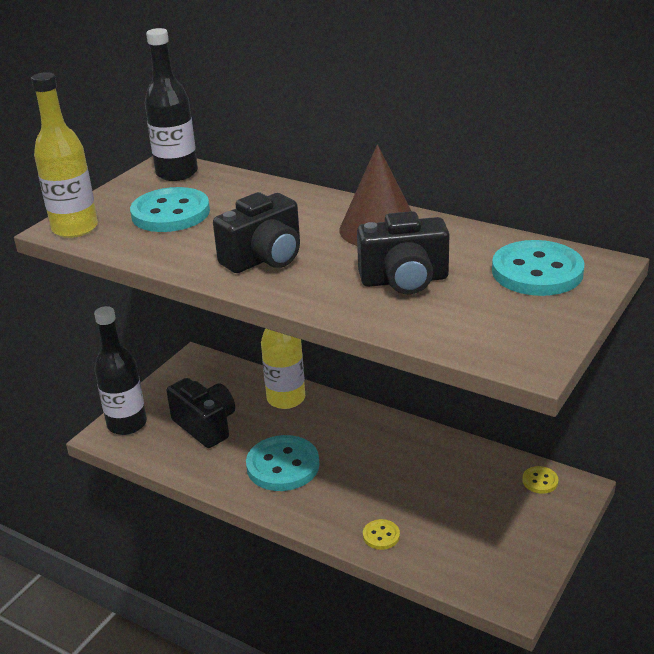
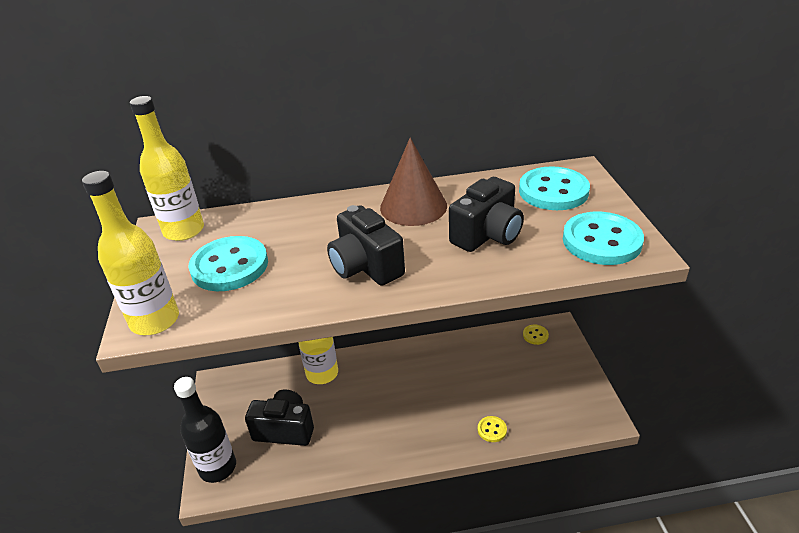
camera: 40 degrees left, 5 degrees up
black bottle [145,28,198,181] -> yellow bottle [130,96,204,241]
black camera [213,192,300,273] -> black camera turned 135 degrees clockwise [327,205,405,286]
turquoise button [246,435,319,491] -> turquoise button moved to [563,212,644,265]

